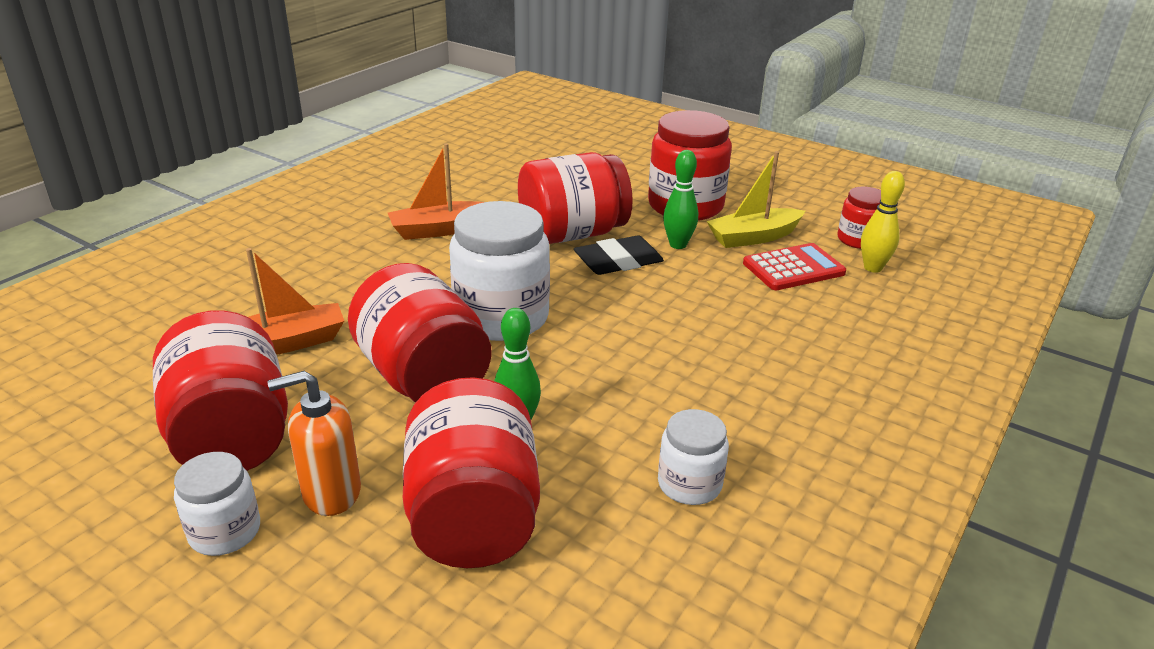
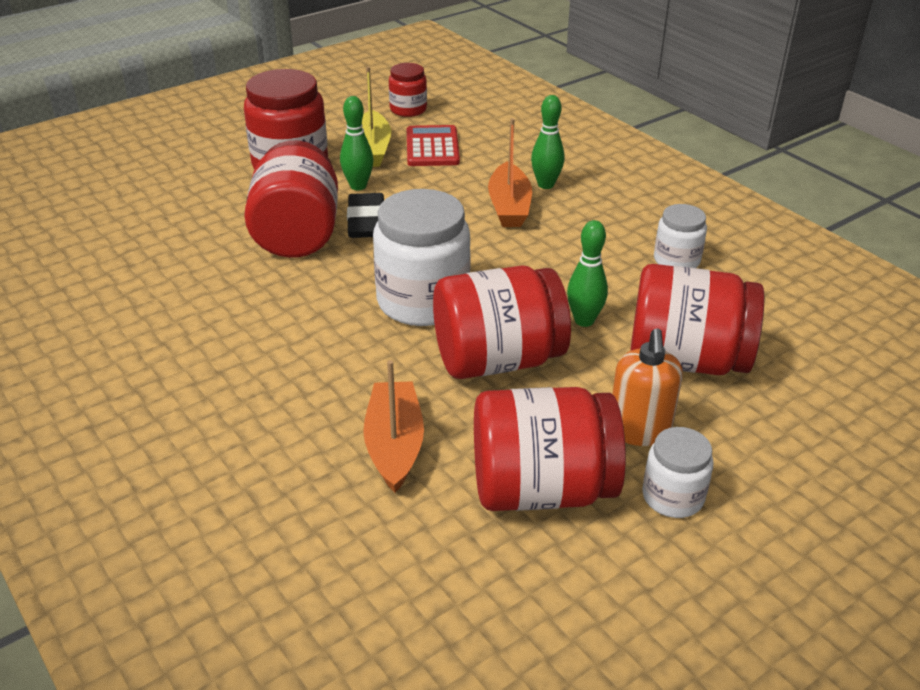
camera: 70 degrees left, 5 degrees up
orange boat [388,143,484,240] -> orange boat moved to [488,118,532,227]
yellow bowling pin [861,171,905,273] -> none
none -> green bowling pin [531,95,564,189]

